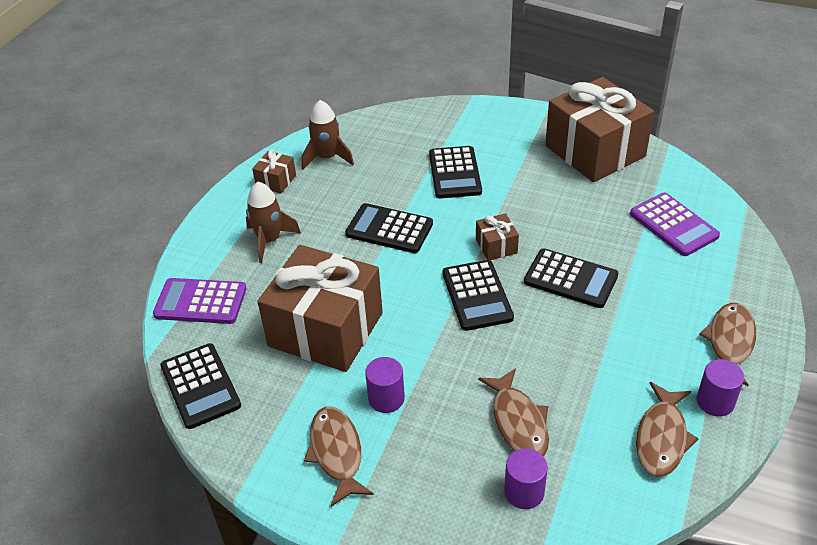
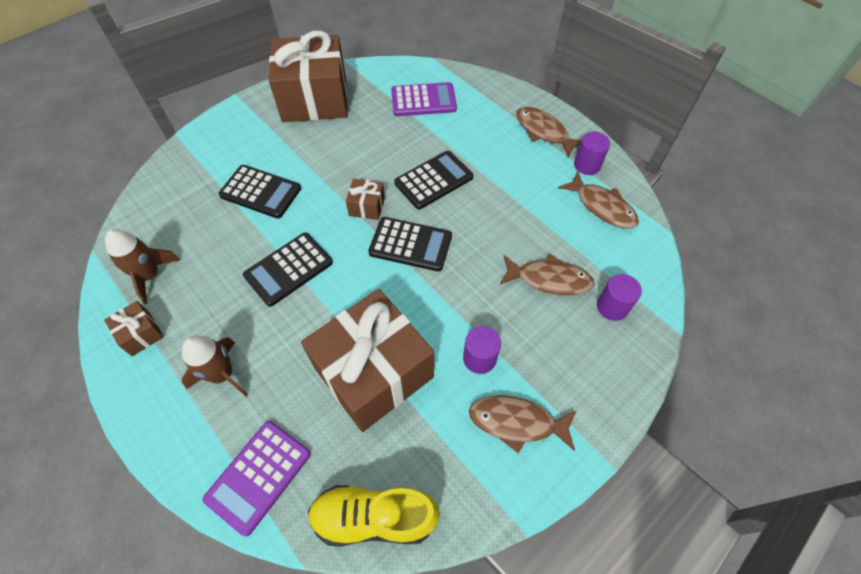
camera: 65 degrees left, 15 degrees up
black calculator [160,343,241,429] -> yellow shoe [308,485,440,547]

